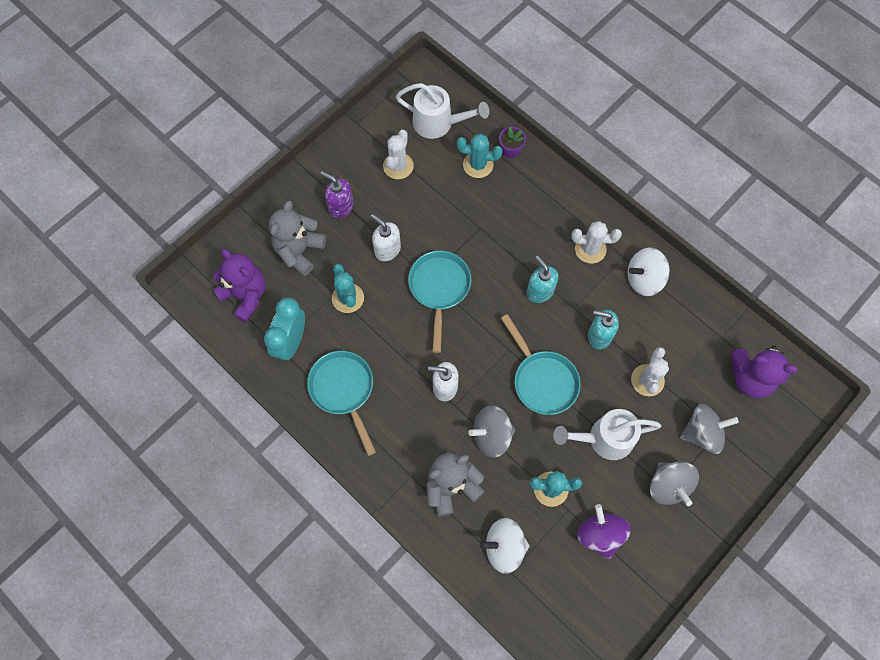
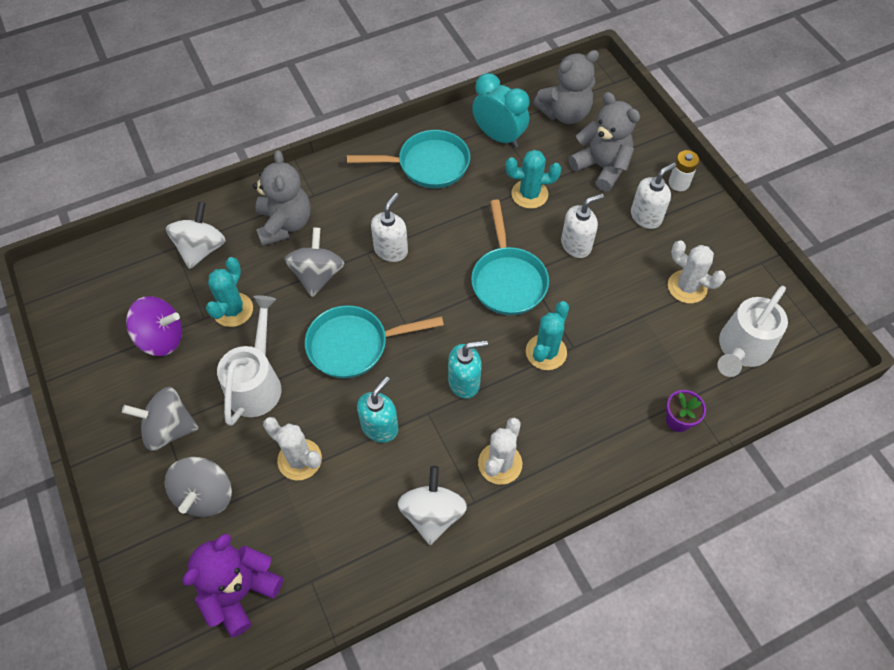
camera: 110 degrees right, 10 degrees down
purple teddy bear [213,249,266,322] -> grey teddy bear [533,50,599,124]
purple soap dispenser [320,171,354,219] -> white soap dispenser [631,163,676,229]
turquoise pan [408,251,472,353] -> turquoise pan turned 60 degrees clockwise [471,200,549,315]
turquoise cactus [457,134,503,178] -> turquoise cactus moved to [526,301,569,370]
none -> white battery [669,150,699,191]

